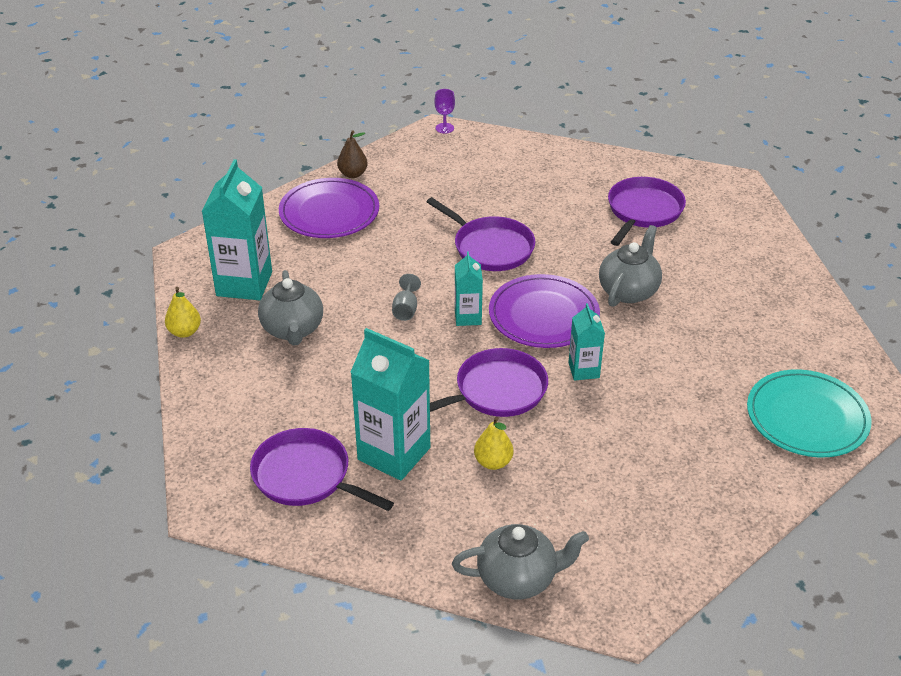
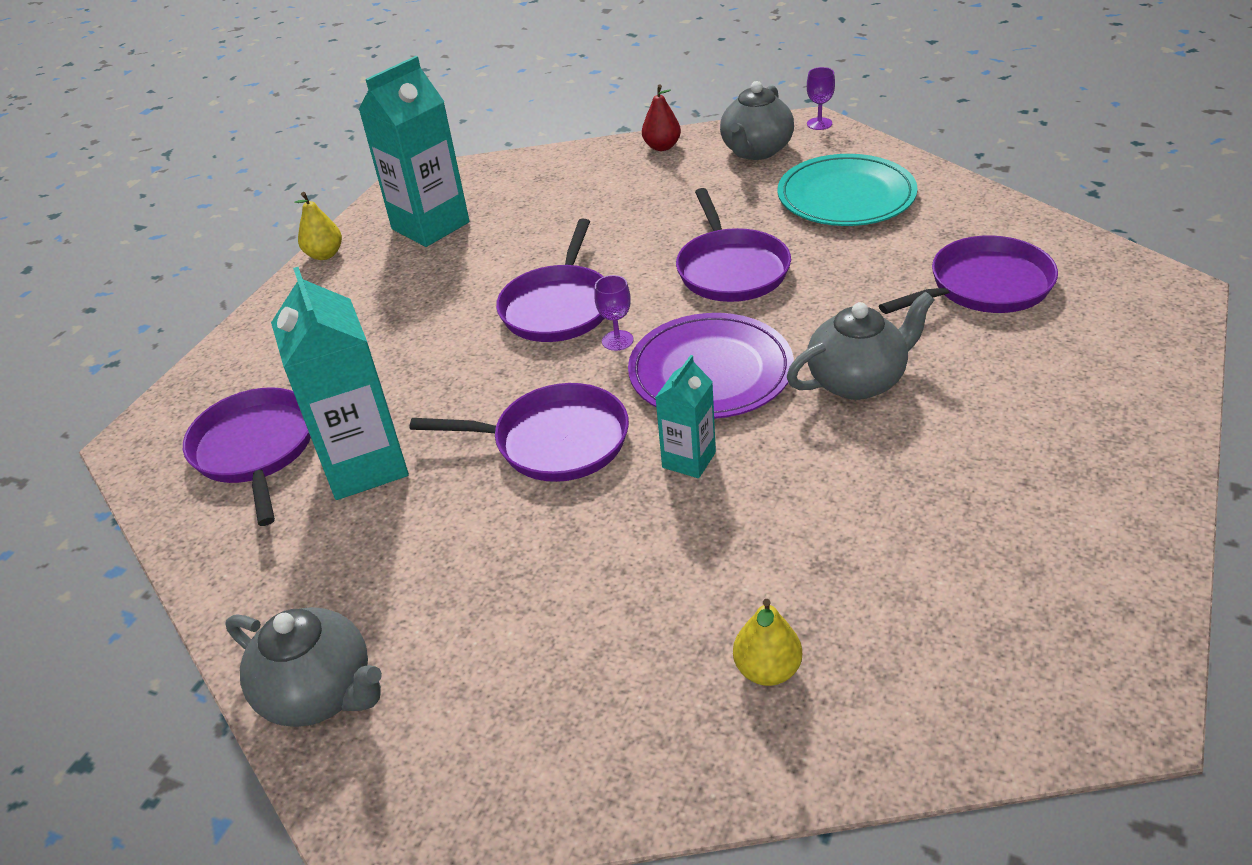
camera: 40 degrees right, 0 degrees up
grey teapot [258,270,323,346] -> grey teapot moved to [720,81,794,160]
purple plate [279,178,379,238] -> none
brown pear [337,130,368,178] -> red pear [642,85,681,151]
grey goblet [392,274,421,321] -> purple pan [496,219,604,342]
turquoise carton [455,252,483,326] -> purple goblet [594,275,634,351]
yellow pear [474,417,513,470] -> yellow pear moved to [733,599,802,686]
turquoise plate [747,369,872,458] -> turquoise plate moved to [778,154,918,226]

